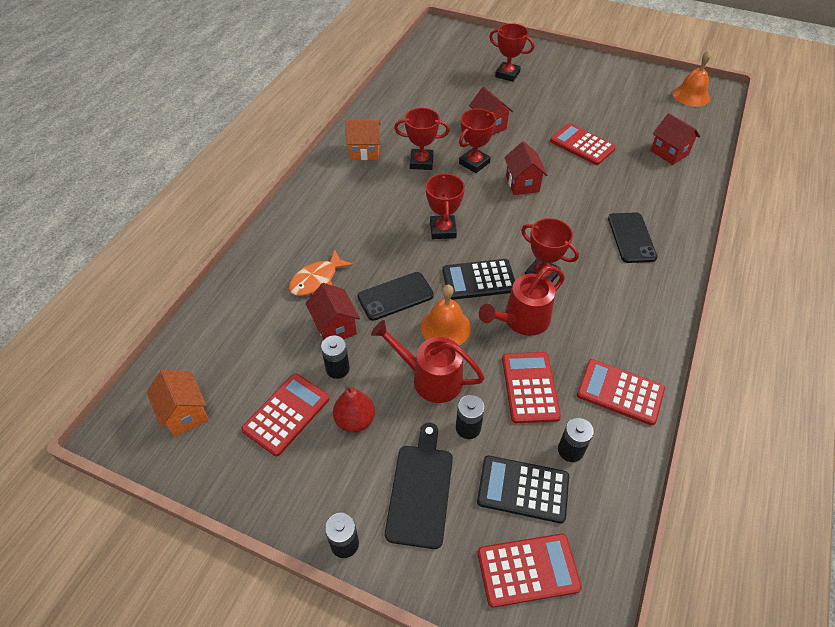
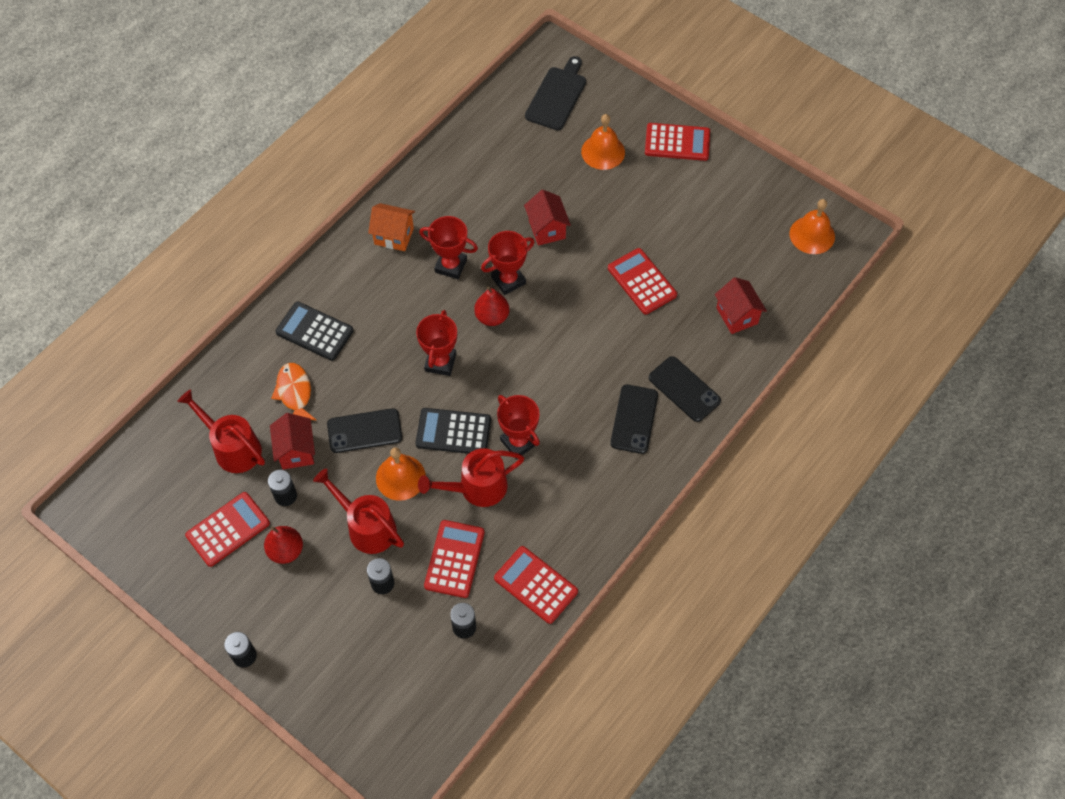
camera: 15 degrees right, 10 degrees up
orange house [146,369,209,437] -> none
orange fish [289,250,353,296] -> orange fish turned 105 degrees clockwise [271,363,316,420]
black cutting board [385,423,453,549] -> black cutting board moved to [525,56,586,130]
black calculator [477,456,569,523] -> black calculator moved to [275,302,354,361]
red calculator [477,534,582,608] -> red calculator moved to [645,123,710,161]
red trophy [489,23,534,82] -> orange bell [581,114,625,170]
red house [504,141,547,195] -> none
none -> red watering can [177,389,265,473]
none -> red pear [474,286,509,326]
none -> black phone [649,356,721,422]

